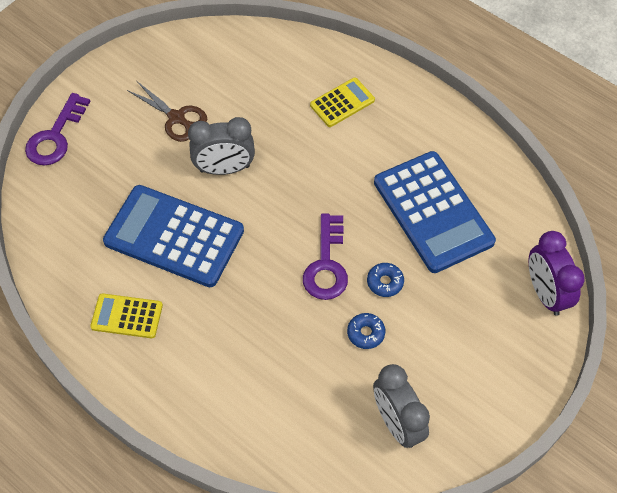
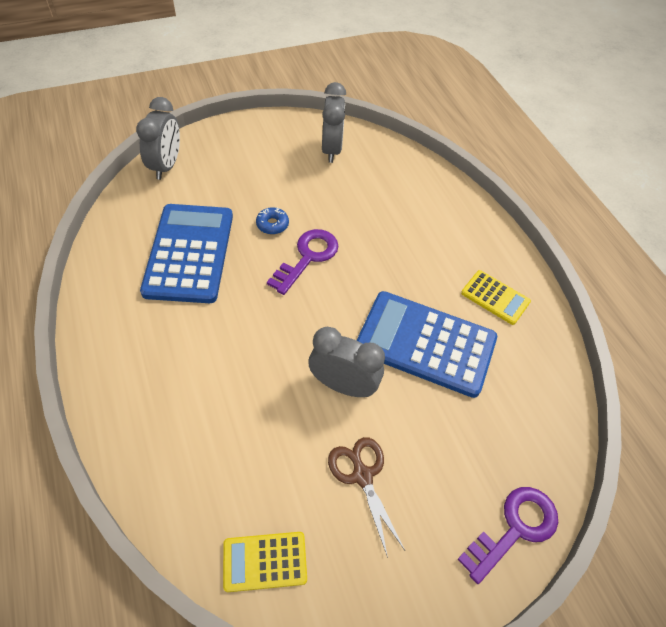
camera: 155 degrees left, 5 degrees down
blue calculator [103,185,244,287] -> blue calculator turned 150 degrees clockwise [356,291,497,398]
yellow calculator [310,77,375,127] -> yellow calculator moved to [223,532,307,592]
blue donut [347,313,385,349] -> none
purple clock [529,231,585,316] -> grey clock [136,97,180,180]

